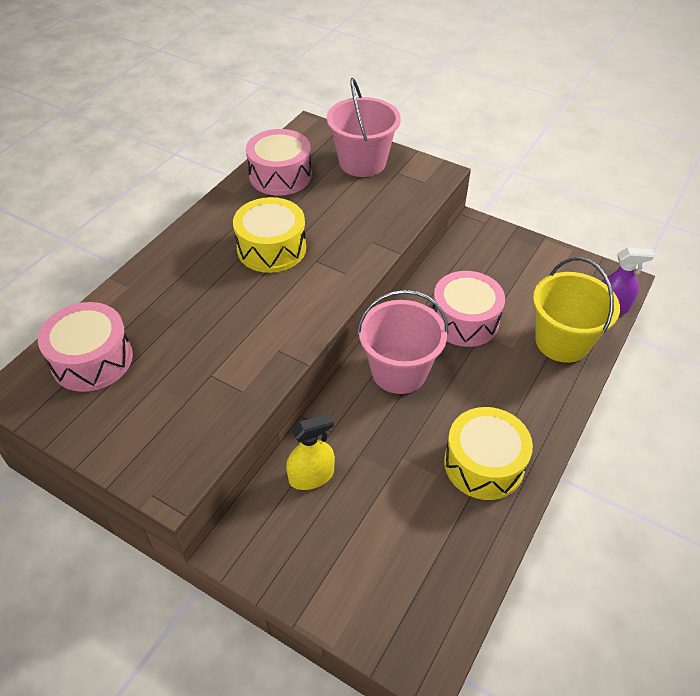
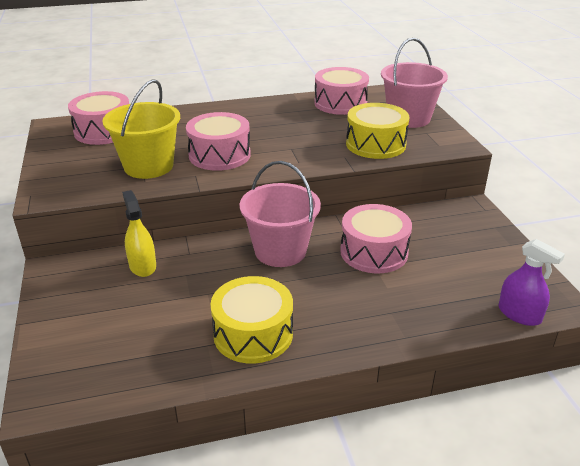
camera: 45 degrees right, 15 degrees down
yellow drum [233,197,306,273] -> yellow drum moved to [346,103,410,159]
yellow spray bottle [286,414,335,490] -> yellow spray bottle turned 135 degrees counterclockwise [122,190,156,277]
yellow bucket [533,257,620,363] -> yellow bucket moved to [102,79,180,179]
none -> pink drum [186,112,251,171]

